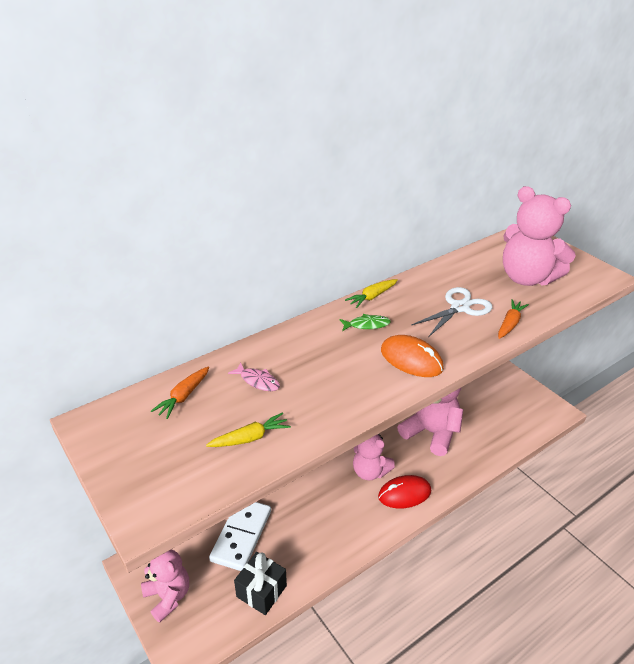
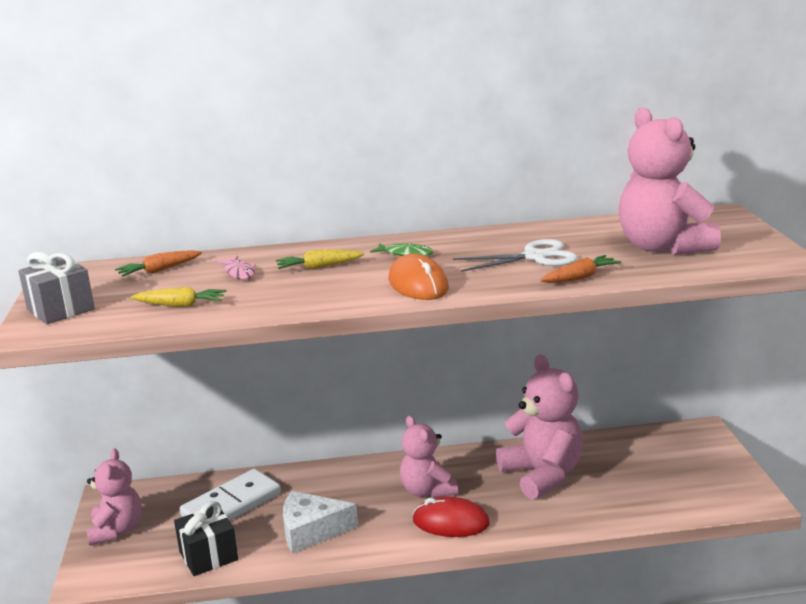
camera: 30 degrees right, 15 degrees down
yellow carrot [345,279,398,308] -> yellow carrot moved to [276,249,365,269]
none -> grey gift [18,252,95,324]
none -> white cheese [283,491,358,554]

